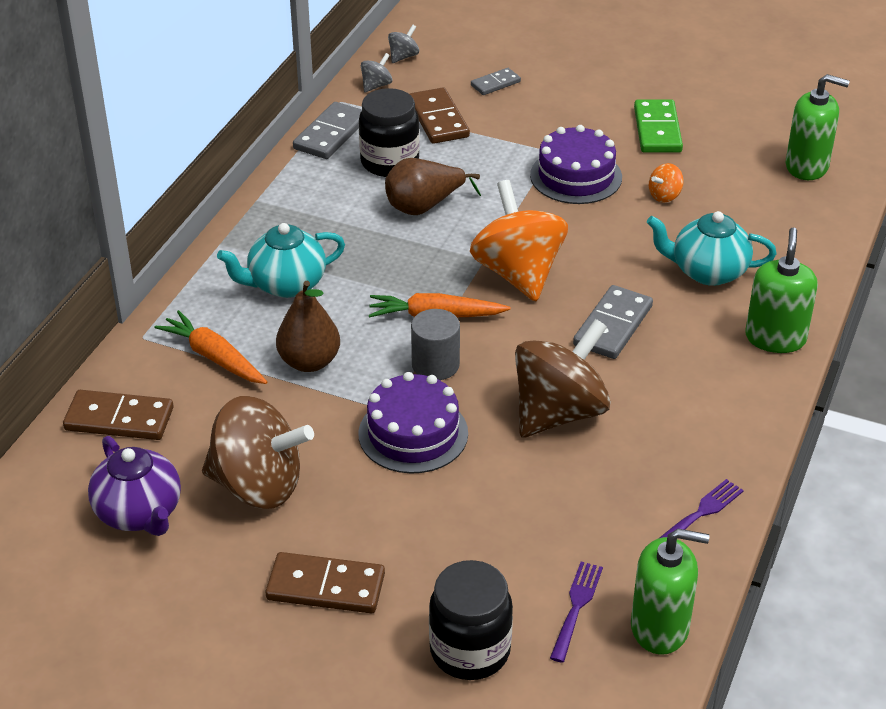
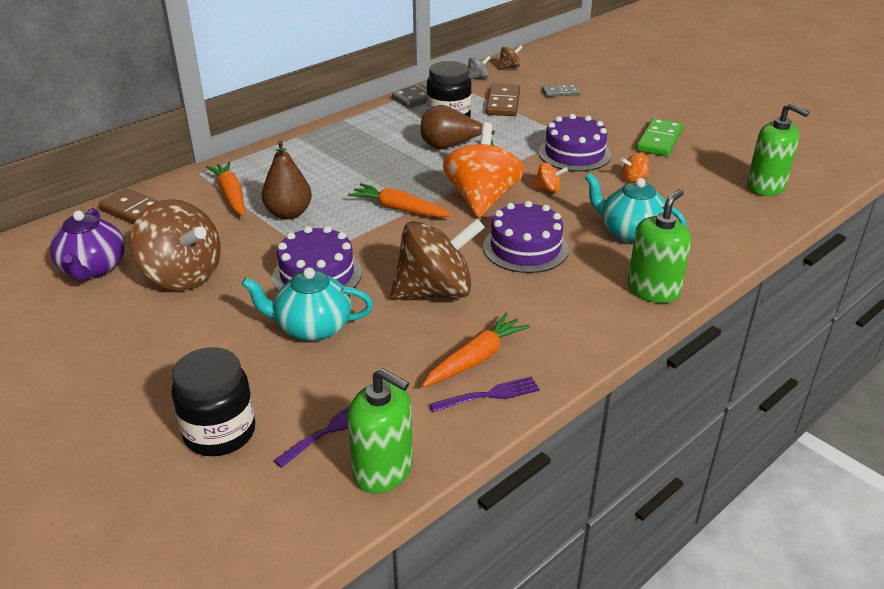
camera: 25 degrees right, 5 degrees down
turquoise teapot [217,223,345,298] -> turquoise teapot moved to [241,268,373,341]
brown domino [265,552,385,613] -> none
grey spinning top [388,25,419,63] -> brown spinning top [498,45,523,69]
grey cylinder [411,309,460,380] -> none
grey domino [573,285,653,359] -> purple cake [483,201,569,273]
none -> orange carrot [422,313,530,387]
none -> orange spinning top [532,162,568,193]

